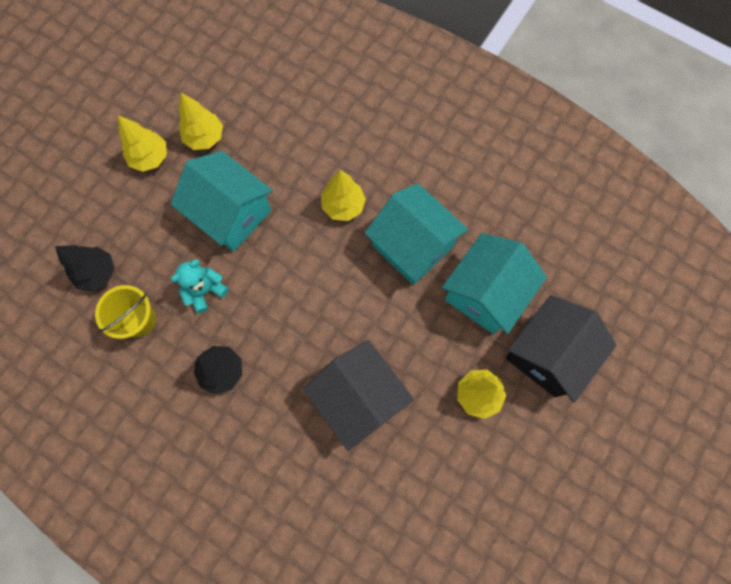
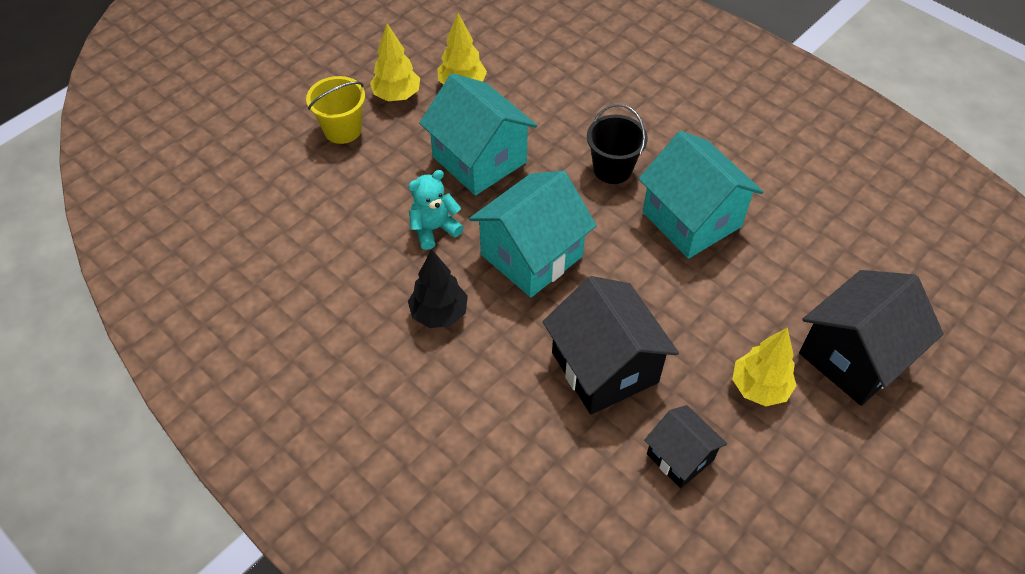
camera: 10 degrees right, 20 degrees down
black tree [55,245,115,291] -> none
yellow bucket [95,285,156,339] -> yellow bucket moved to [306,76,365,144]
yellow tree [321,170,366,221] -> black bucket [587,104,648,184]
turquoise house [442,233,547,334] -> turquoise house moved to [469,171,597,297]
none -> black house [644,405,727,488]

